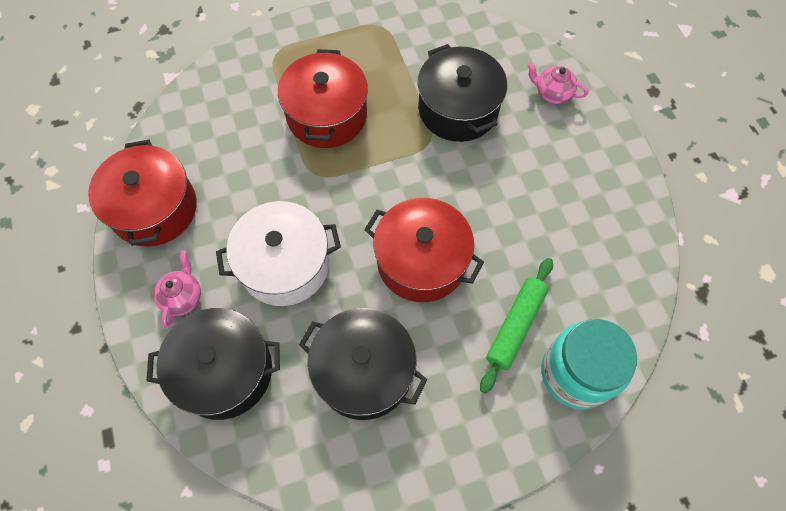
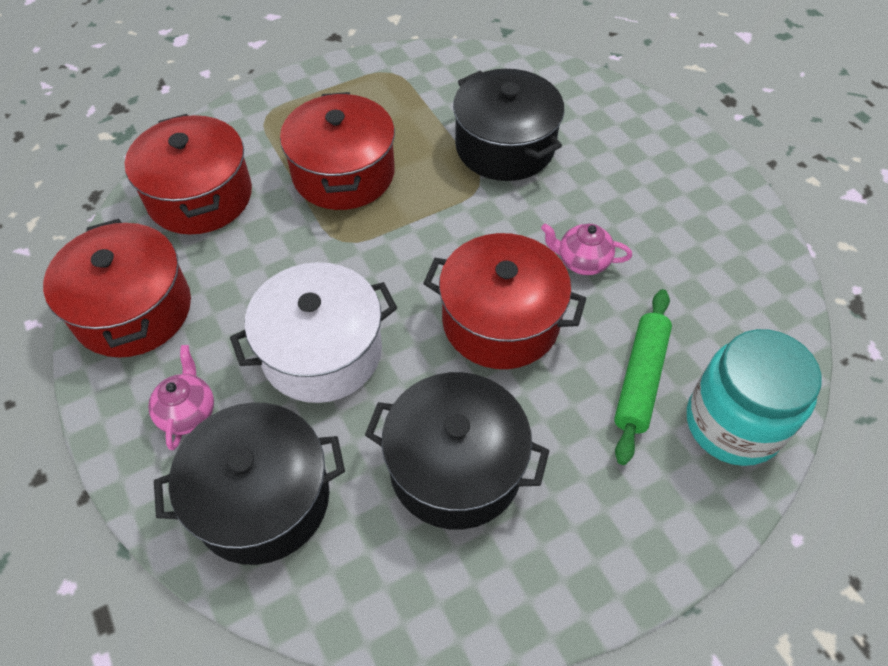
camera: 10 degrees left, 10 degrees down
pink teapot [527,62,588,104] -> pink teapot moved to [541,224,632,275]
none -> red pot [125,114,252,235]

